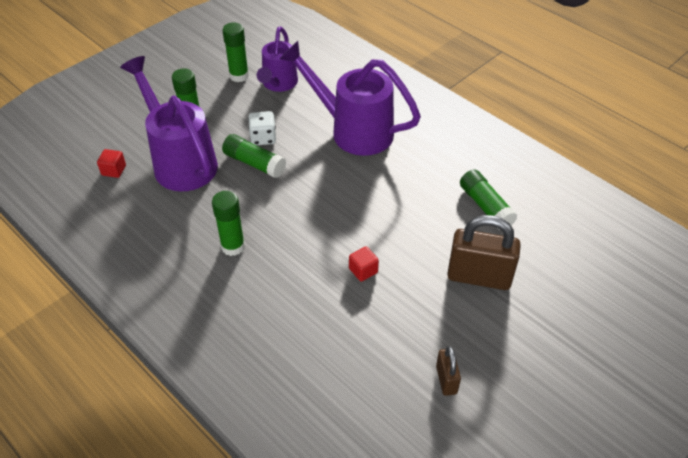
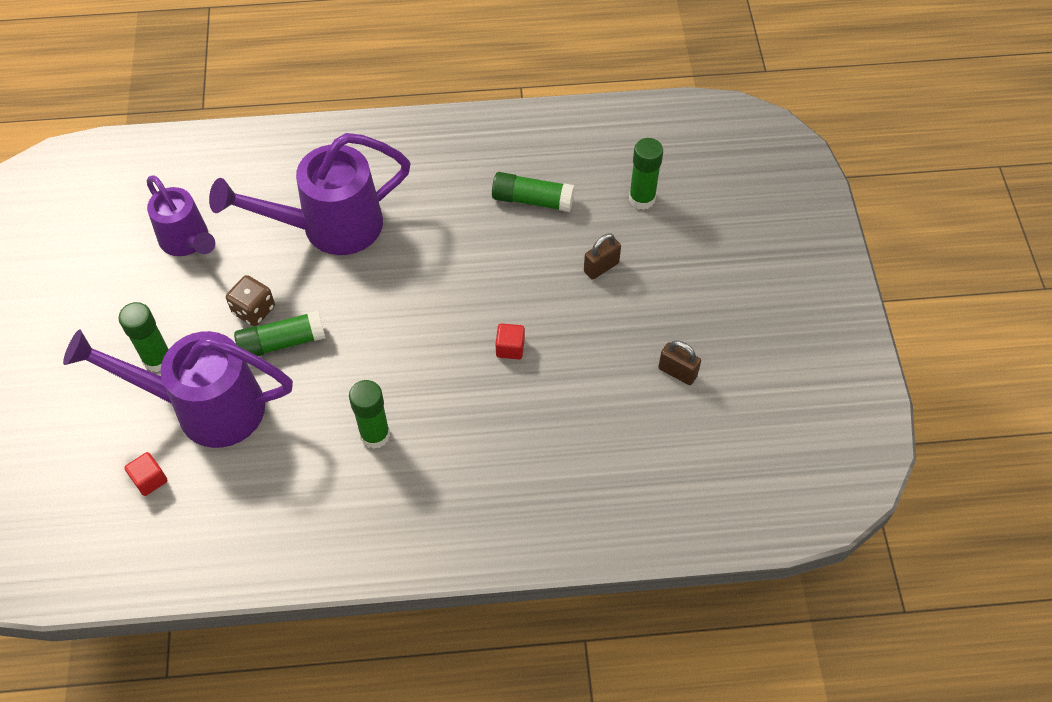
camera: 50 degrees left, 10 degrees up
green glue stick [223,22,249,82] -> green glue stick moved to [629,138,663,210]
white dice [248,111,276,145] -> brown dice [226,275,275,326]
brown padlock [447,215,521,290] -> brown padlock [584,233,621,280], size x0.52

